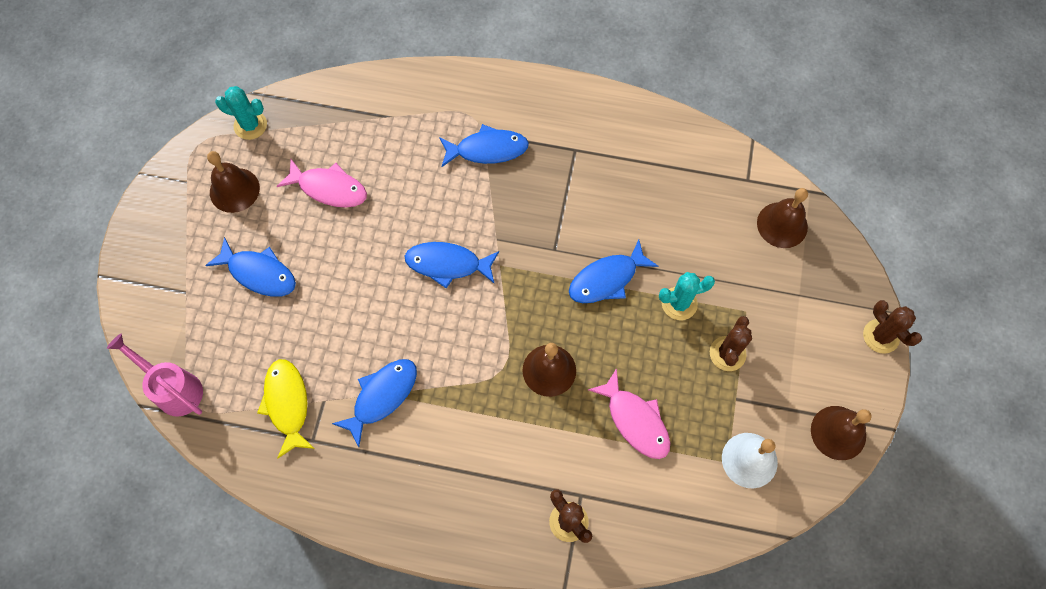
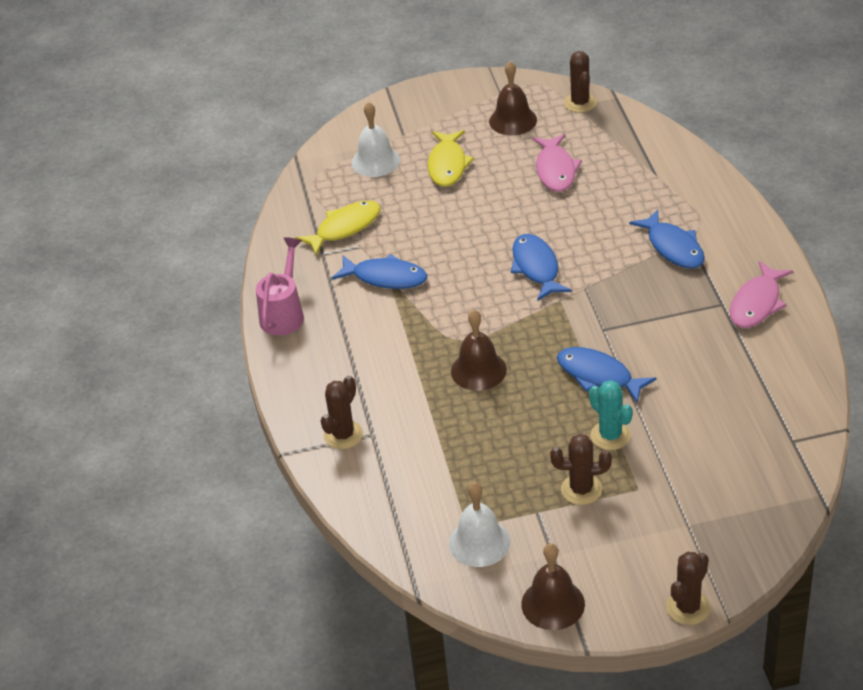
camera: 70 degrees right, 25 degrees down
pink watering can [107,333,203,417] -> pink watering can moved to [256,237,304,336]
blue fish [205,237,296,297] -> yellow fish [428,130,474,187]
turquoise cactus [215,86,267,140] -> brown cactus [564,51,597,113]
pink fish [588,368,670,459] -> pink fish moved to [730,261,793,328]
brown bell [757,188,808,248] -> none
none -> white bell [351,102,400,177]

